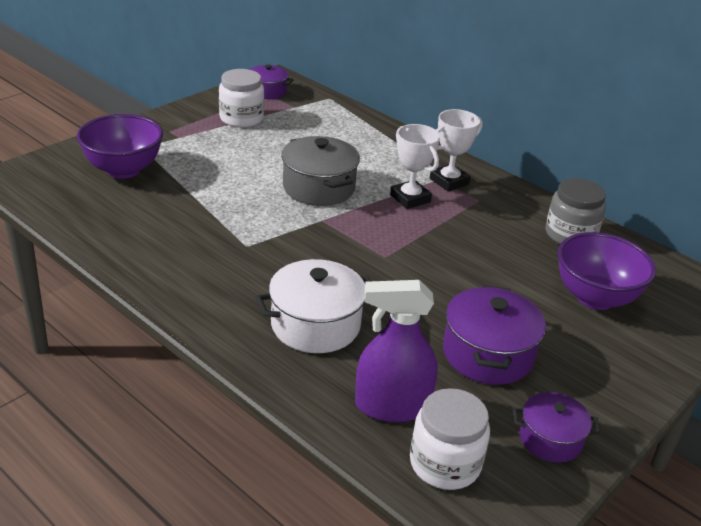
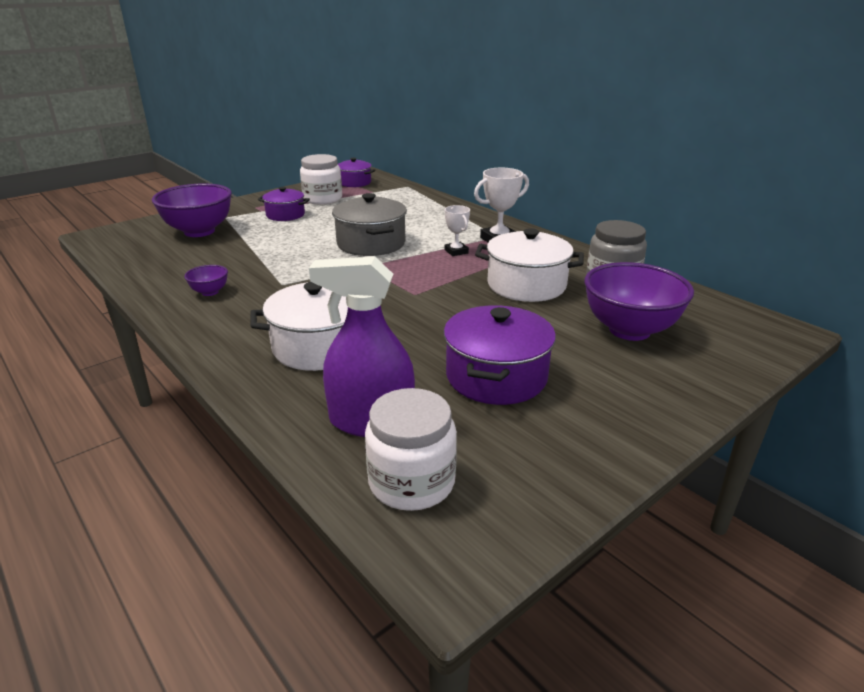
camera: 10 degrees right, 5 degrees down
white trophy [390,124,440,209] -> white trophy [445,205,470,256], size x0.63
purple pot [513,392,600,463] -> purple pot moved to [258,187,310,221]
none -> purple bowl [184,265,228,296]
none -> white pot [475,228,584,302]

